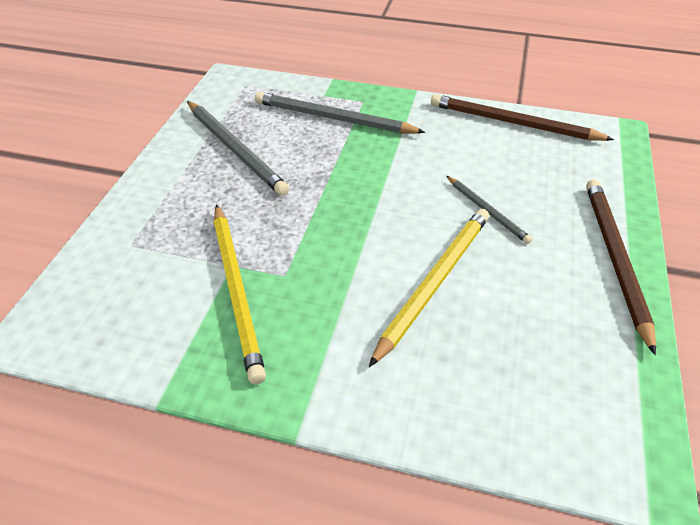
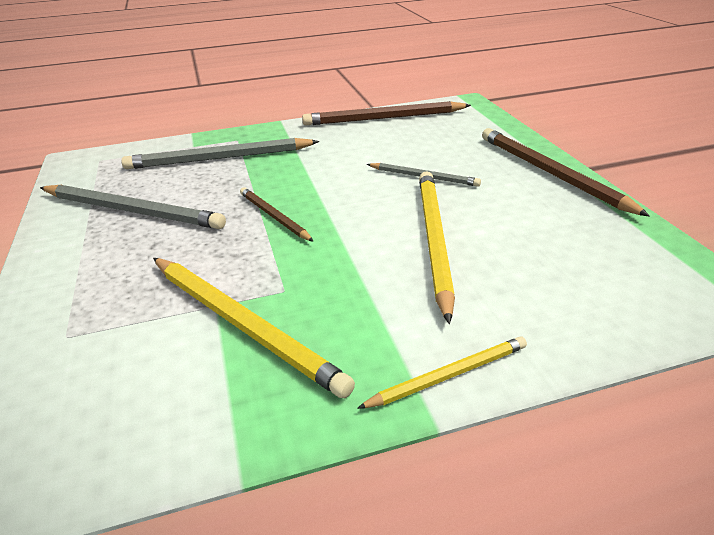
camera: 30 degrees left, 10 degrees down
none -> brown pencil [240,187,314,242]
none -> yellow pencil [357,337,527,409]

